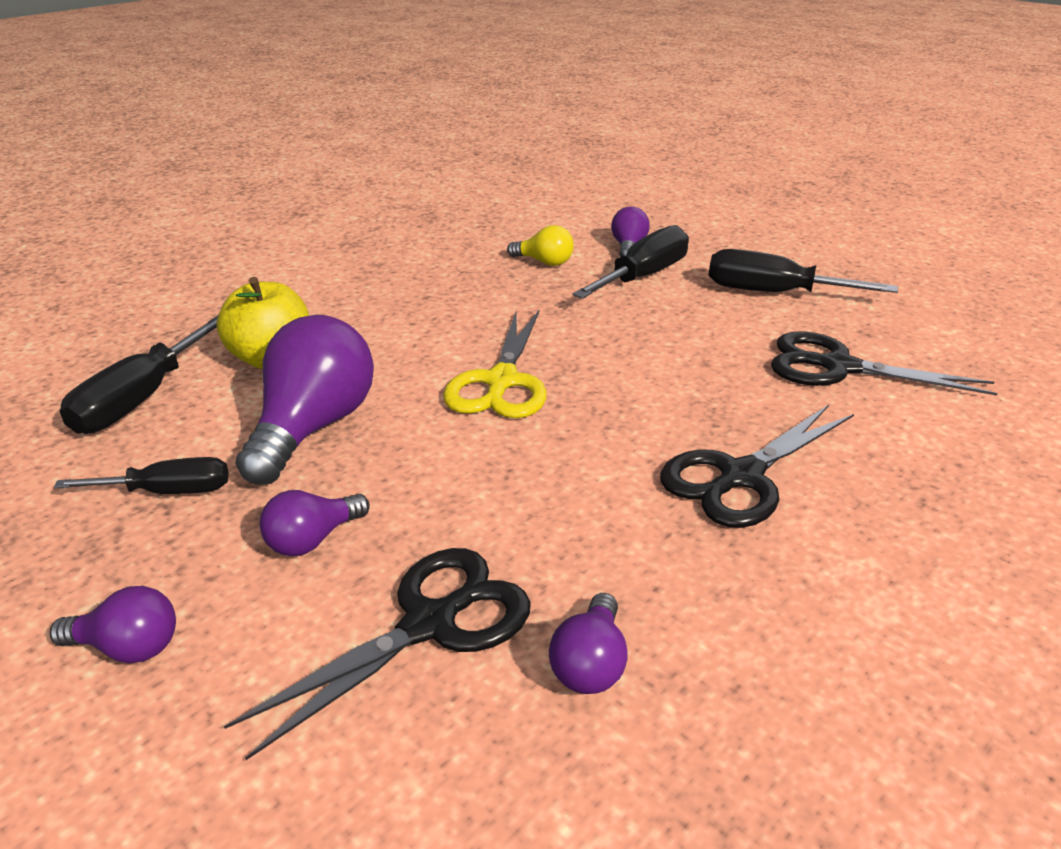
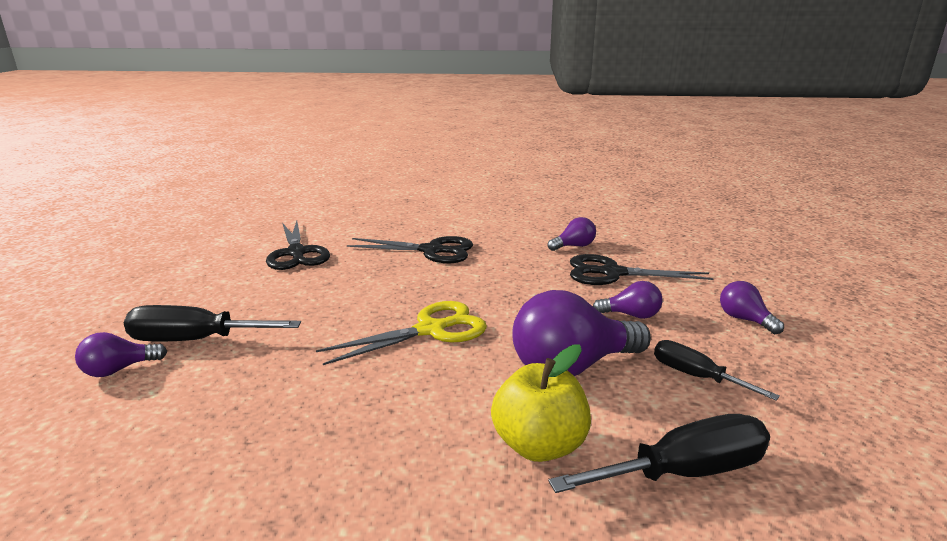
camera: 130 degrees left, 10 degrees down
yellow light bulb [507,225,574,266] -> none
black screwdriver [709,249,898,293] -> none

